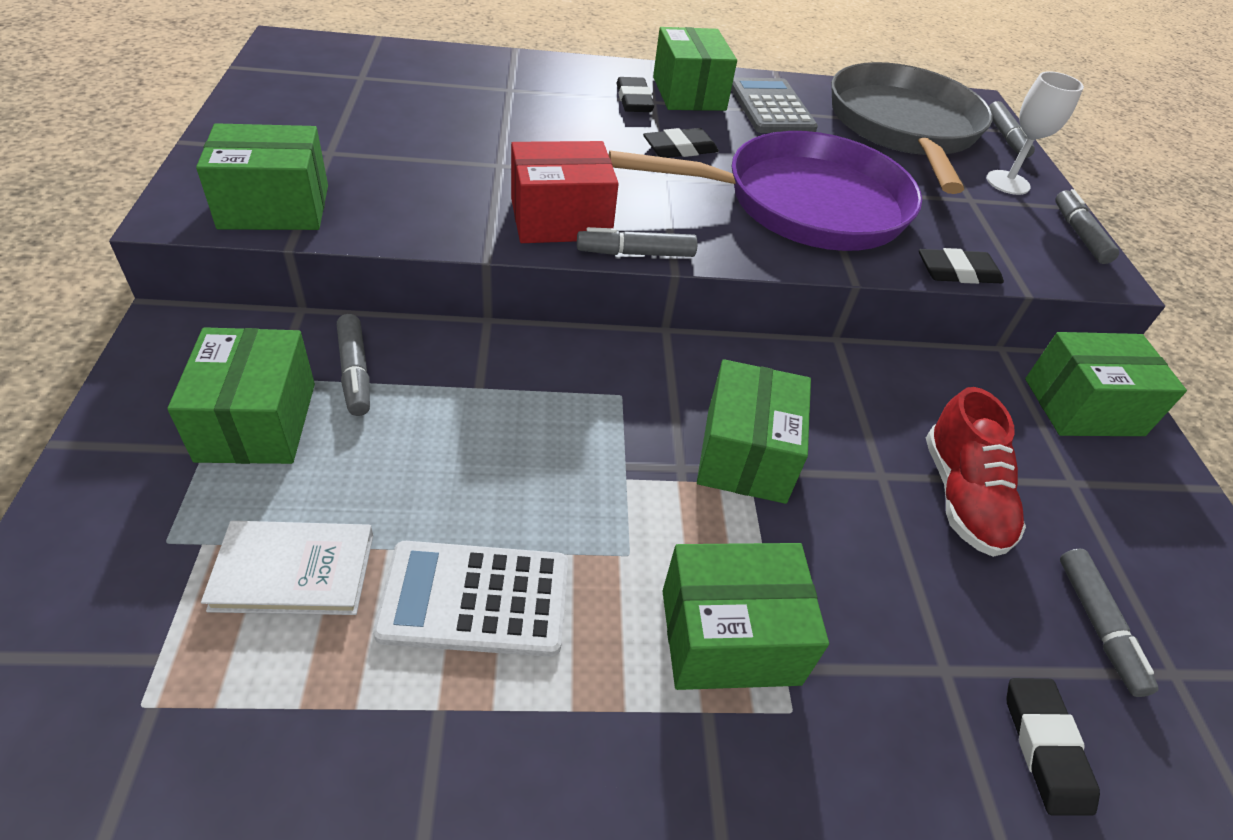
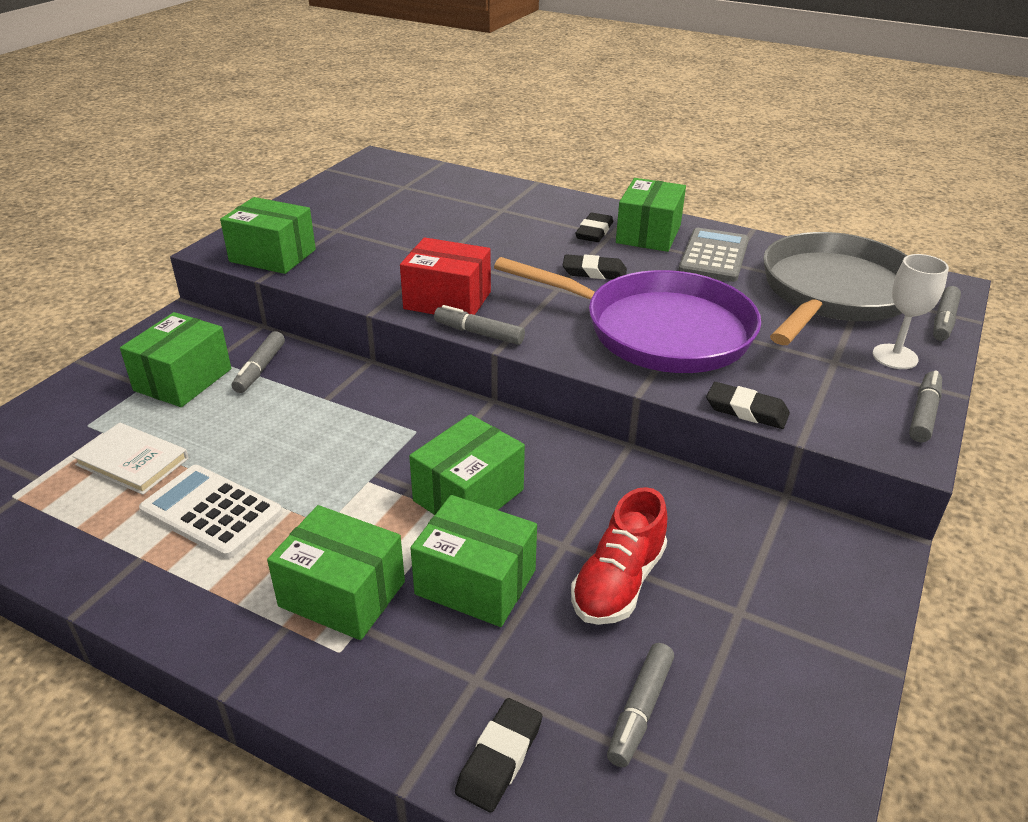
camera: 35 degrees right, 10 degrees down
green box [1025,332,1187,436] -> green box moved to [410,495,537,627]

